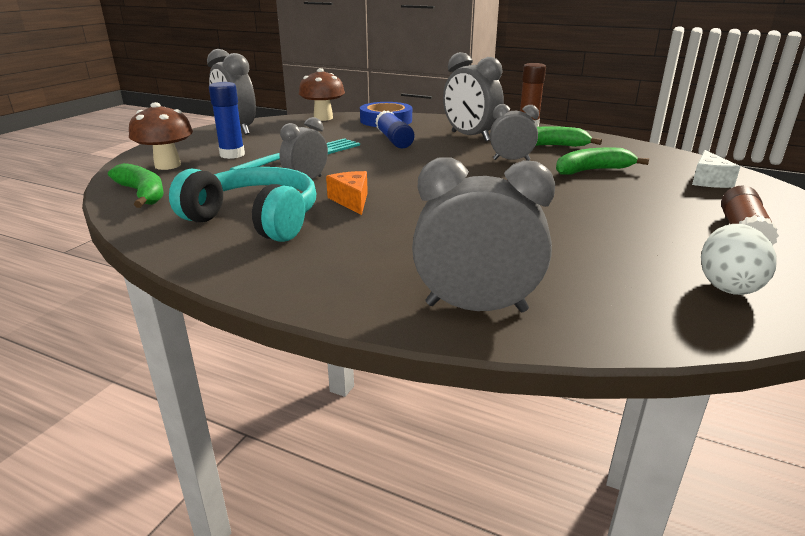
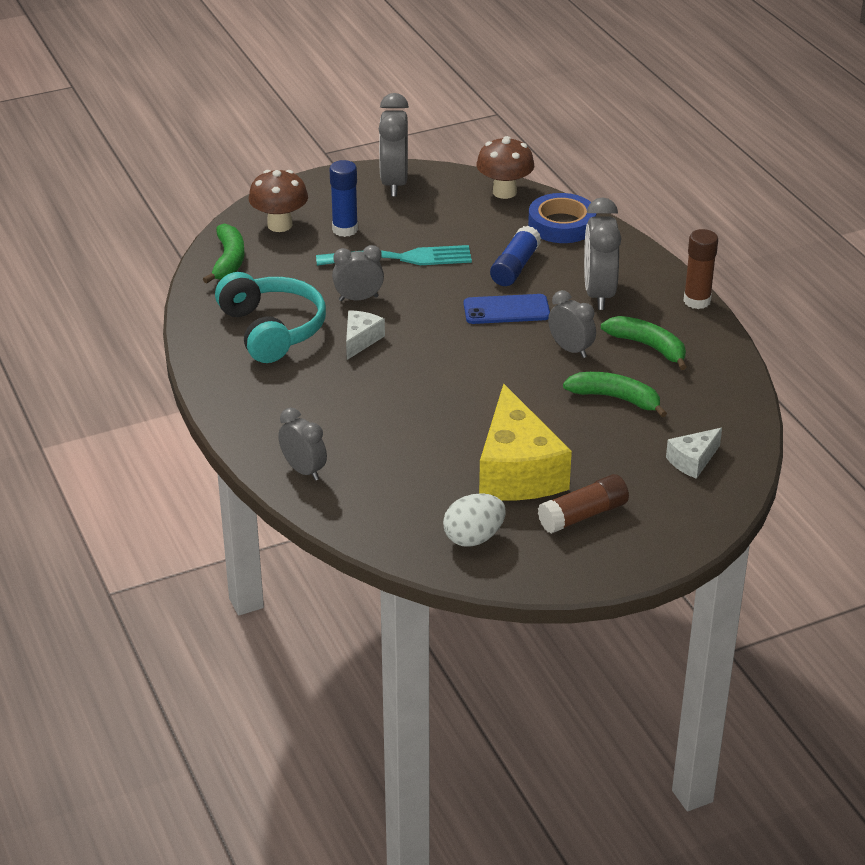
camera: 40 degrees right, 10 degrees up
orange cheese [326,171,368,215] -> white cheese [346,310,385,360]
grey clock [412,157,555,312] -> grey clock [278,408,327,481], size x0.63
none -> blue phone [464,294,550,324]
none -> yellow cheese [479,384,572,501]

